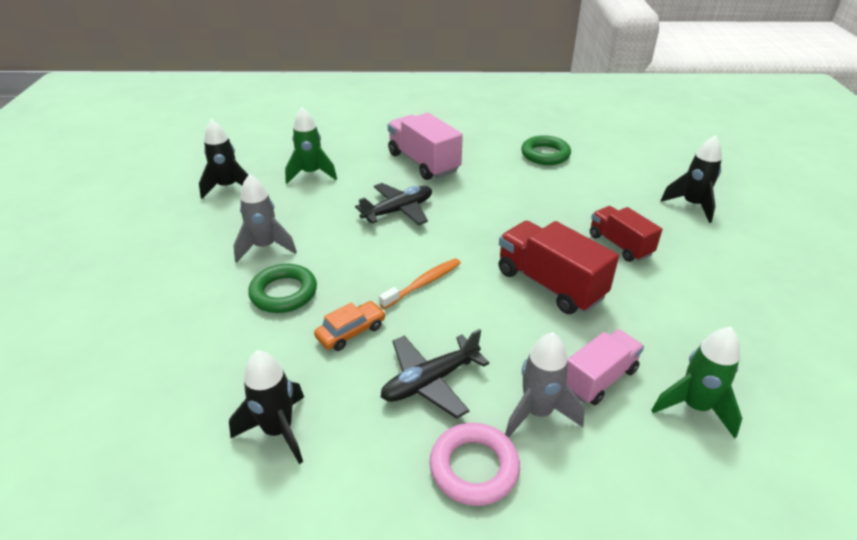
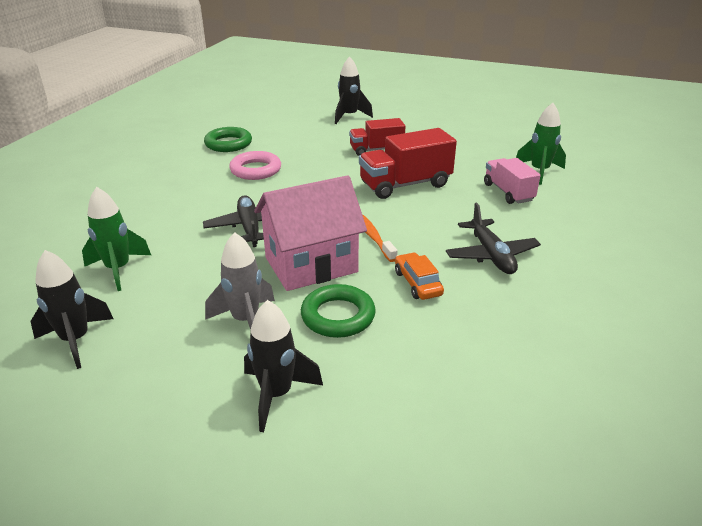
camera: 70 degrees left, 5 degrees down
black rocket [229,350,304,464] -> black rocket moved to [244,300,323,432]
pink truck [388,113,463,180] -> none
pink ring [429,423,520,506] -> pink ring moved to [229,151,281,180]
grey rocket [505,332,585,438] -> none
none -> pink house [254,175,367,291]

